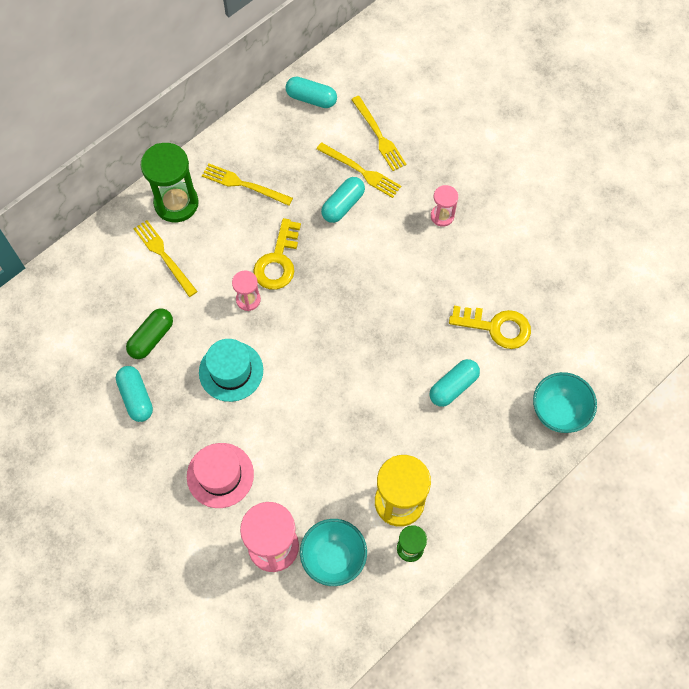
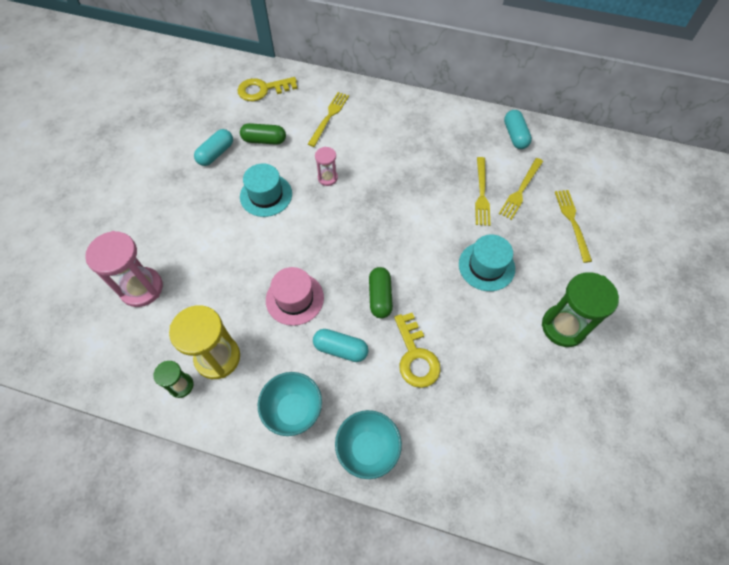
camera: 60 degrees right, 5 degrees down
green hourglass [141,143,199,222] -> green hourglass moved to [542,272,619,347]
pink hat [187,443,254,508] -> pink hat moved to [266,267,324,326]
yellow fork [202,163,293,206] -> yellow fork moved to [555,190,592,263]
yellow key [253,218,301,290] -> yellow key moved to [238,77,297,101]
turquoise bowl [300,519,367,586] -> turquoise bowl moved to [258,372,322,436]
turquoise capsule [321,177,365,223] -> none
pink hourglass [431,185,458,227] -> turquoise hat [459,235,515,291]
none -> green capsule [369,267,393,319]

